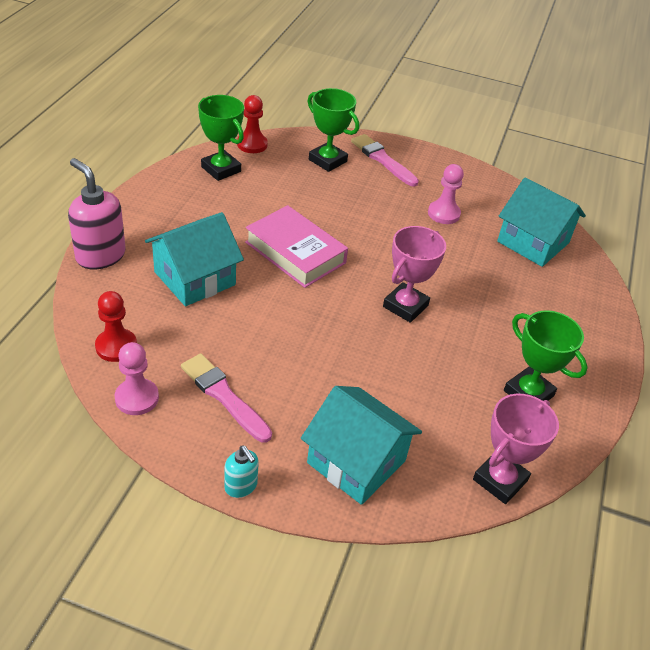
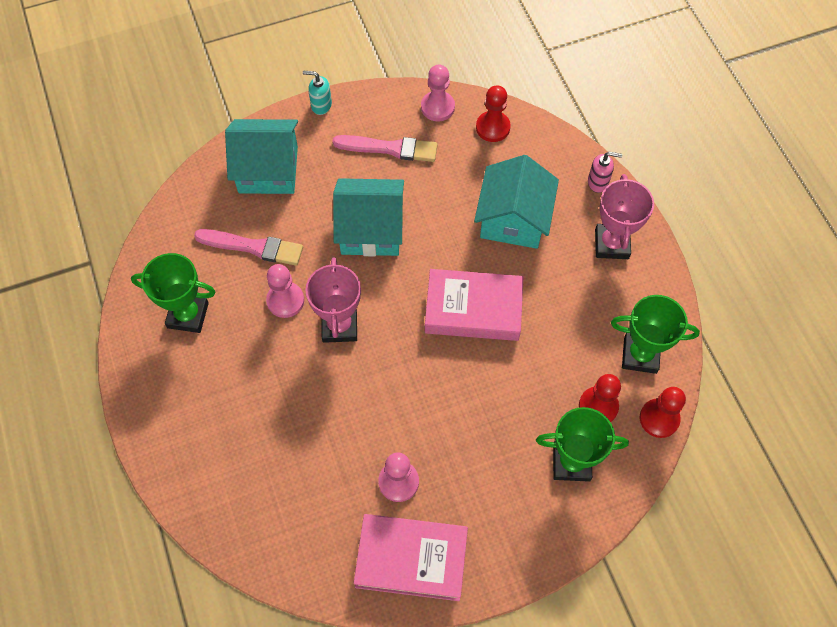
camera: 145 degrees right, 20 degrees up
pink soap dispenser [68,158,126,269] -> pink soap dispenser [588,152,622,193], size x0.53
pink brush [351,134,419,187] -> pink brush moved to [194,229,303,266]
pink trophy [473,394,559,504] -> pink trophy moved to [595,174,654,259]
turquoise house [497,177,586,267] -> turquoise house moved to [333,178,404,256]
none -> pink pawn [266,264,304,318]
none -> pink book [354,514,468,601]
none -> red pawn [579,374,621,422]

